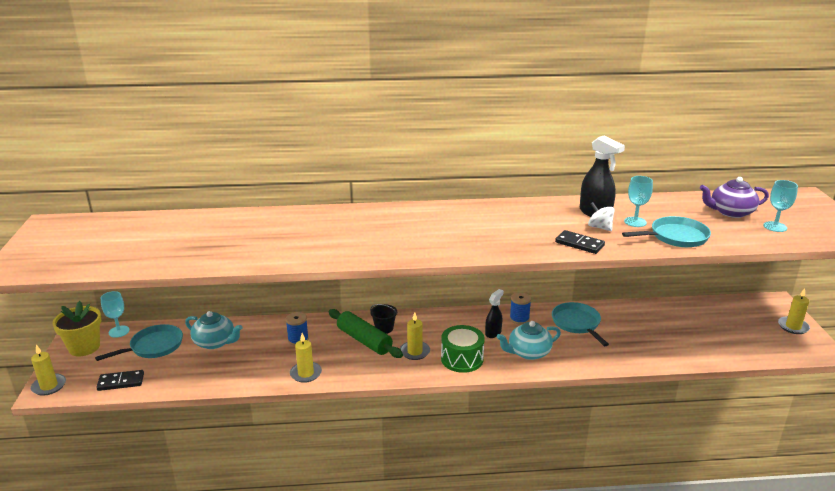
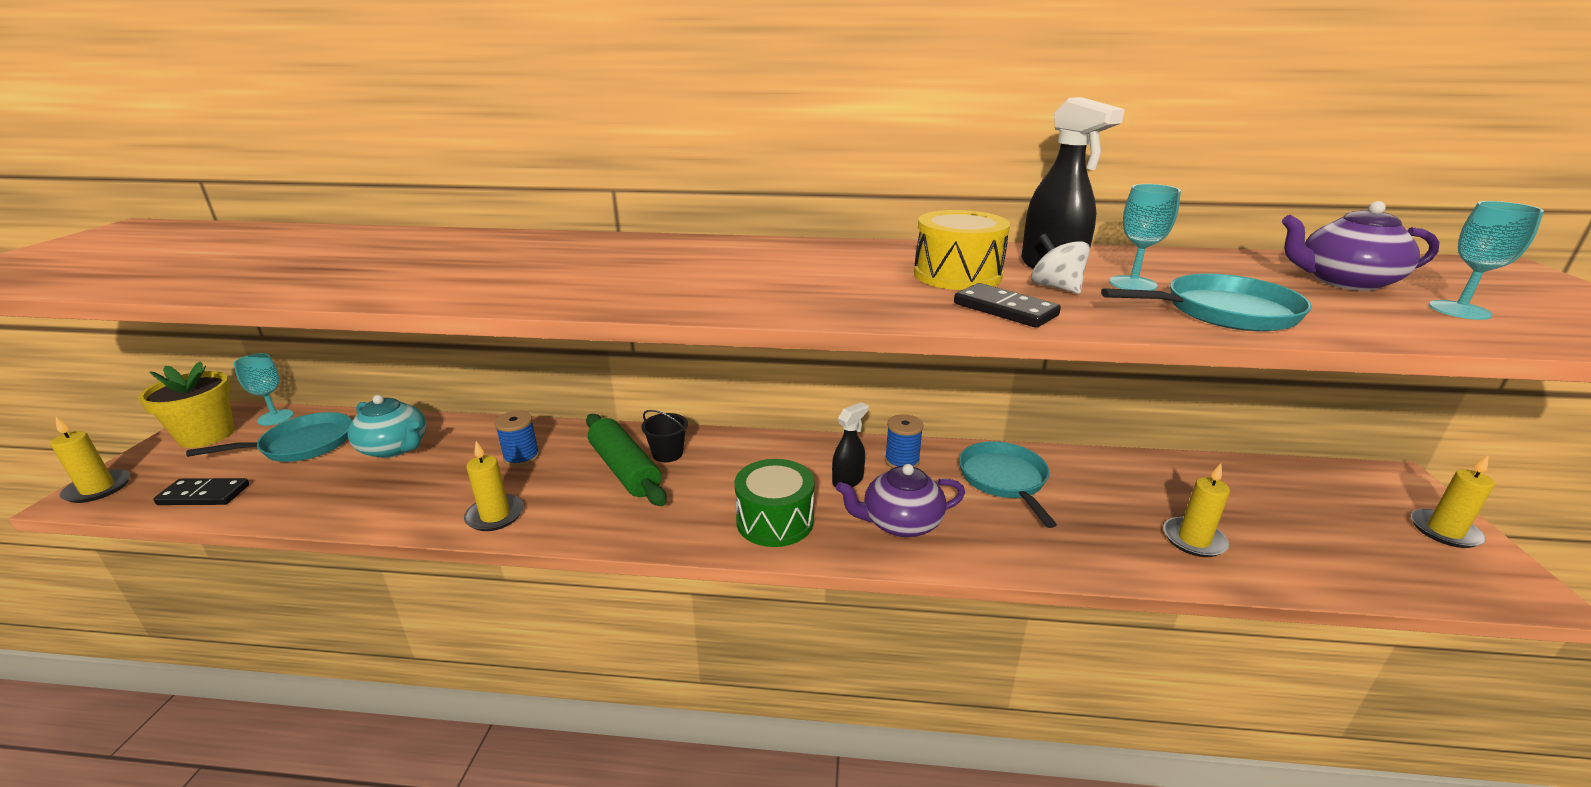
camera: 10 degrees right, 0 degrees up
yellow candle [400,312,430,360] -> yellow candle moved to [1163,463,1230,557]
turquoise teapot [497,321,561,360] -> purple teapot [836,464,965,537]
none -> yellow drum [914,210,1010,290]

